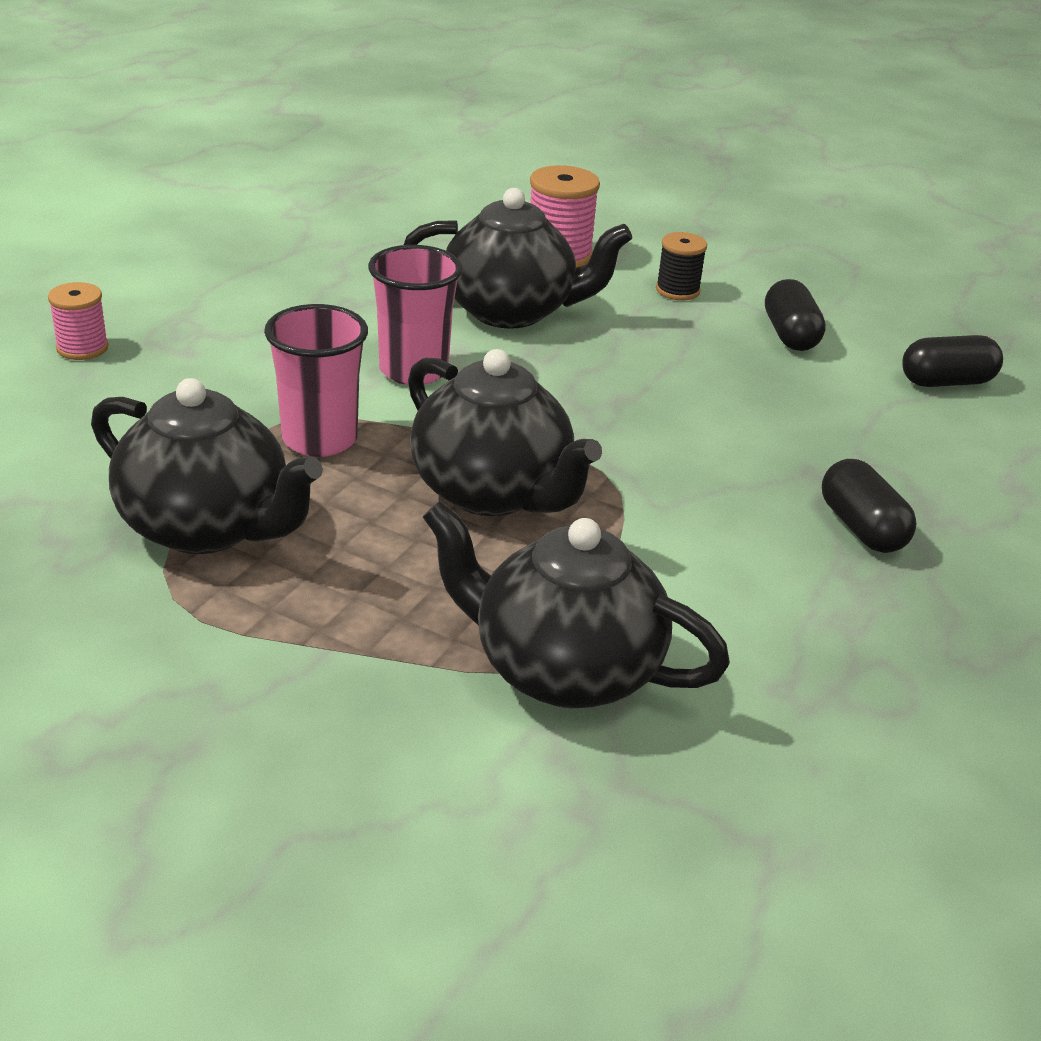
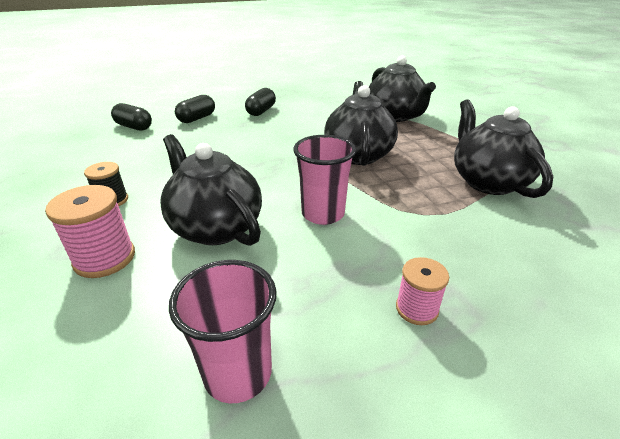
camera: 135 degrees left, 0 degrees up
pink spool [48,282,109,360] -> pink spool moved to [396,257,449,325]
pink cup [264,304,368,457] -> pink cup moved to [169,260,277,403]
black capsule [765,279,826,351] -> black capsule moved to [175,95,215,123]

